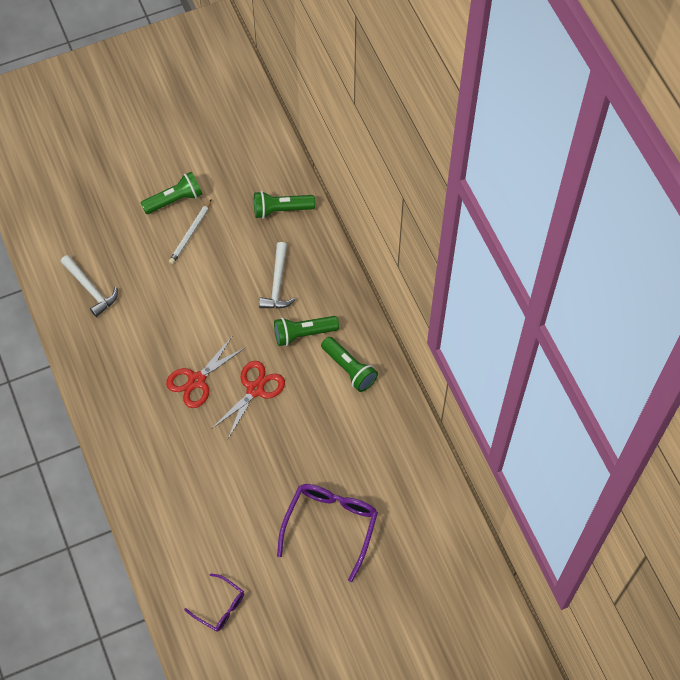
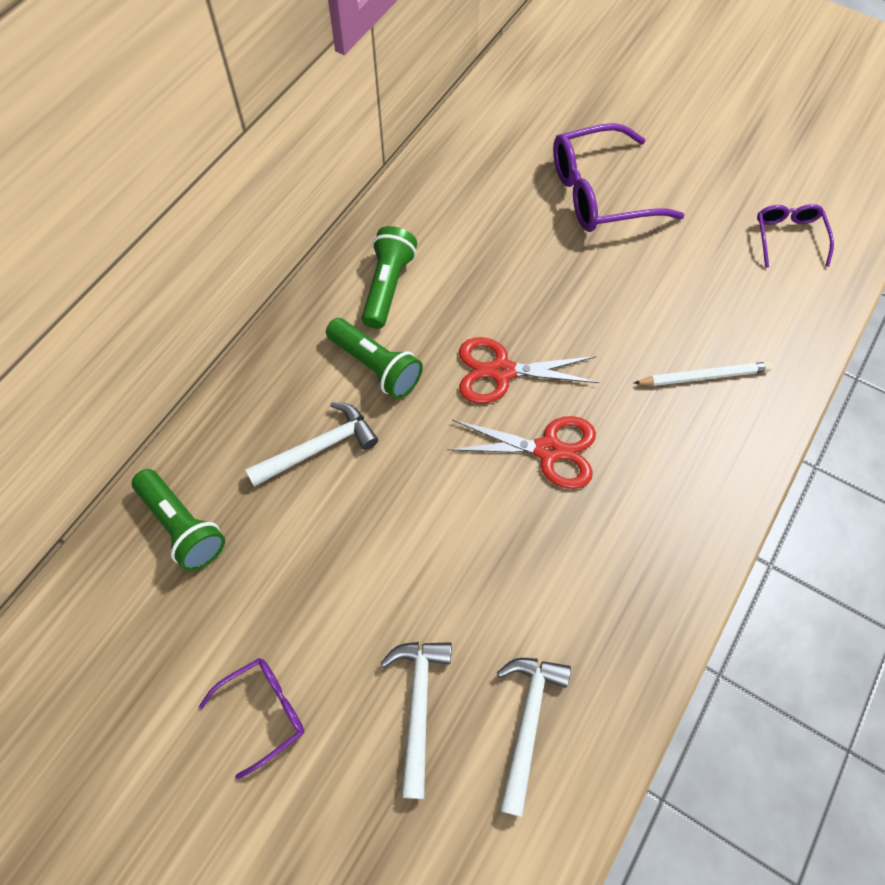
camera: 125 degrees left, 0 degrees up
green flashlight [141,172,202,214] -> purple glasses [199,658,304,779]
white pencil [169,199,212,264] -> white pencil moved to [634,362,772,386]
none -> white hammer [381,642,452,799]

